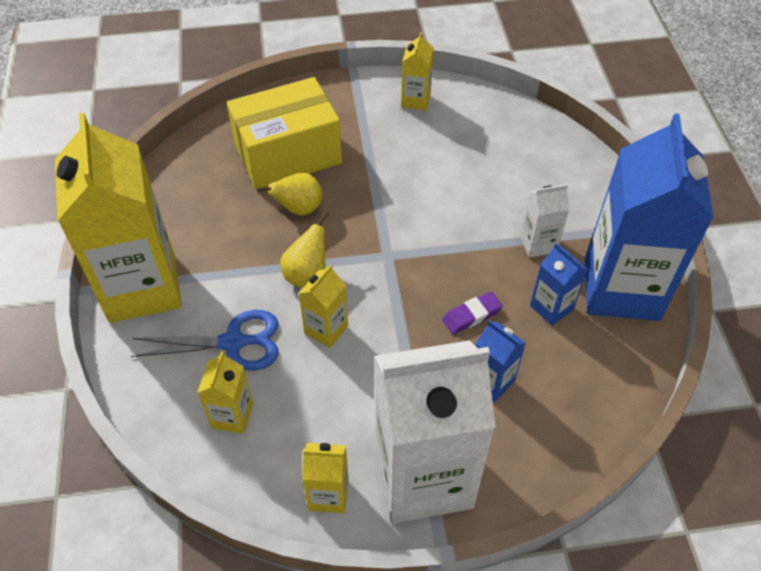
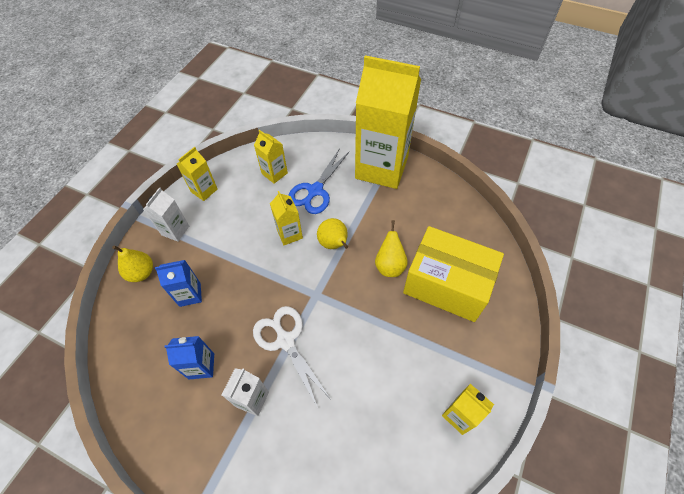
camera: 125 degrees right, 5 degrees up
yellow box [227,77,342,190] -> yellow box turned 75 degrees counterclockwise [403,226,504,322]
white carton [374,340,496,524] -> white carton [143,187,189,242], size x0.43
purple eraser [442,292,503,334] -> none
blue carton [585,113,714,321] -> none
none -> yellow pear [112,245,153,282]
none -> white scissors [253,306,330,408]

